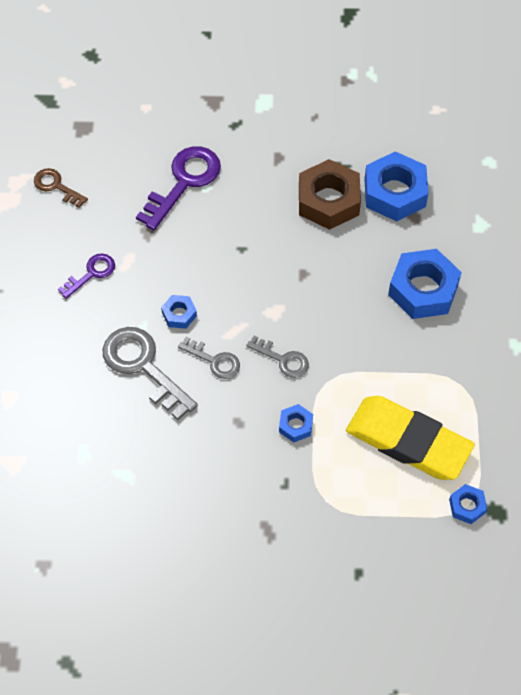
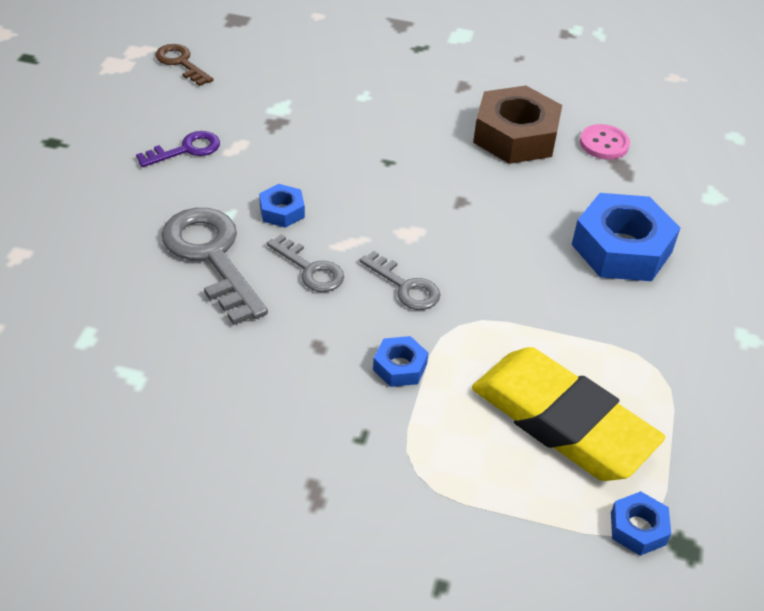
camera: 10 degrees right, 15 degrees down
purple key [136,146,221,231] -> none
blue nut [365,151,428,222] -> pink button [580,124,630,160]

